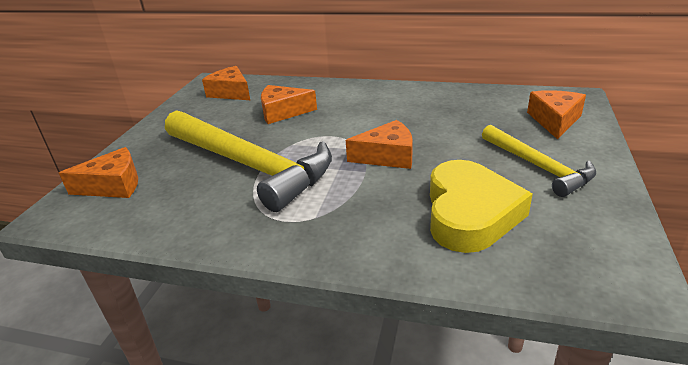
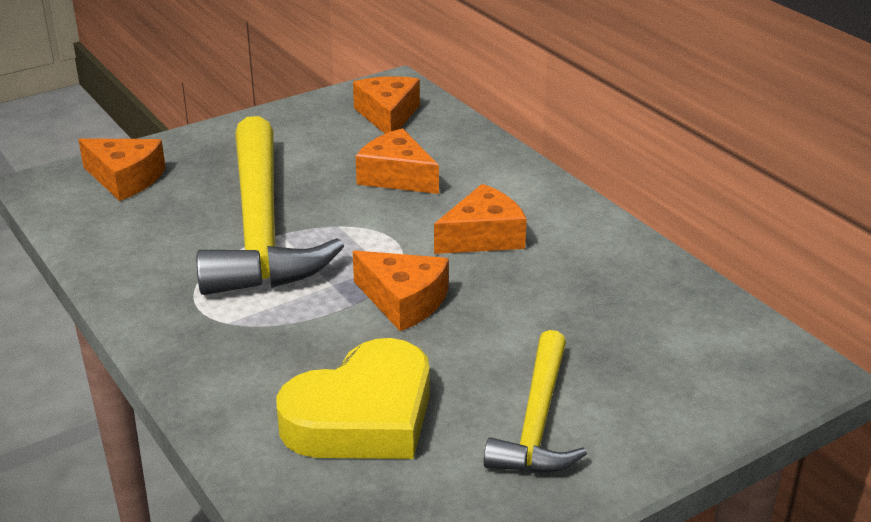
camera: 40 degrees right, 0 degrees up
orange cheese [527,90,586,139] -> orange cheese moved to [434,184,527,254]

